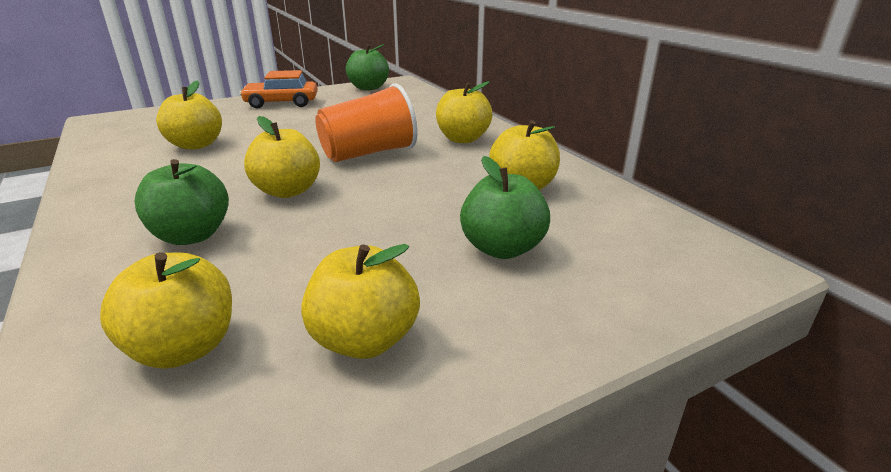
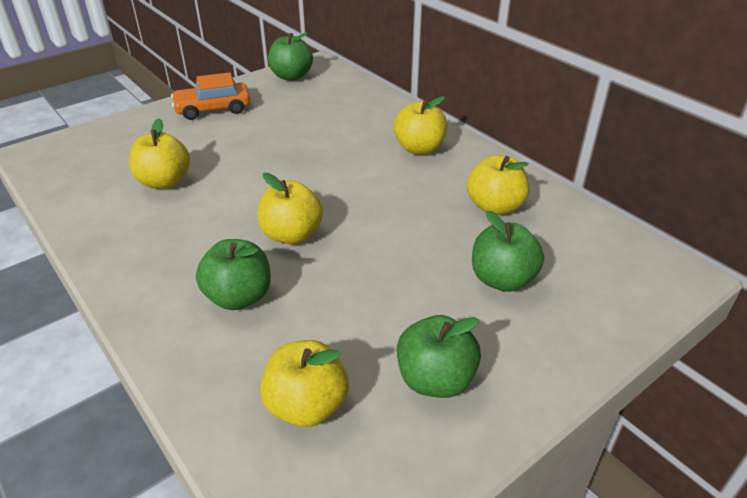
camera: 10 degrees left, 10 degrees up
yellow apple [301,244,420,359] -> green apple [397,315,481,398]
orange cup [315,83,418,162] -> none

